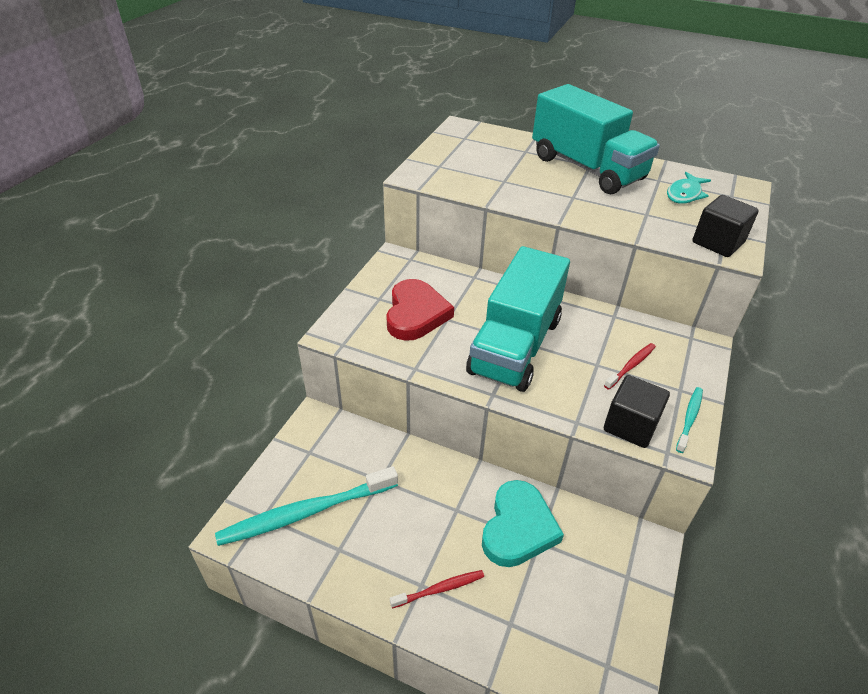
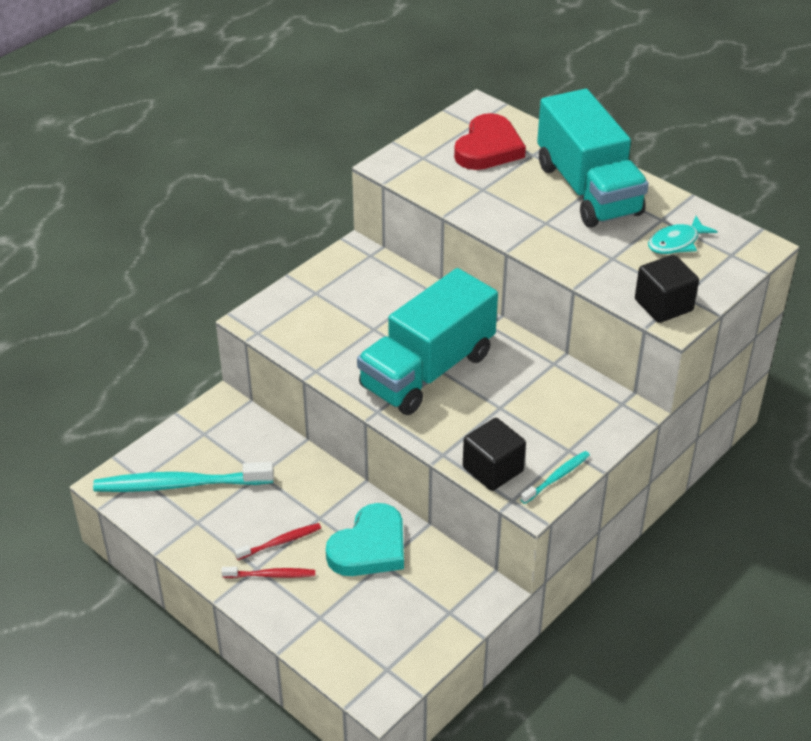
camera: 20 degrees right, 0 degrees up
red heart [386,279,454,341] -> red heart moved to [454,113,526,170]
red toothbrush [604,343,656,390] -> red toothbrush moved to [234,523,321,560]

